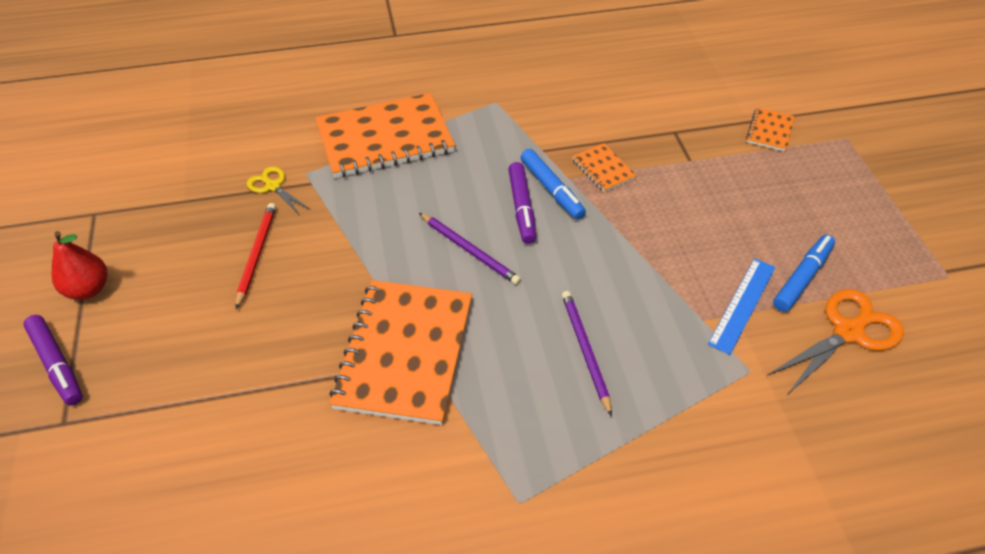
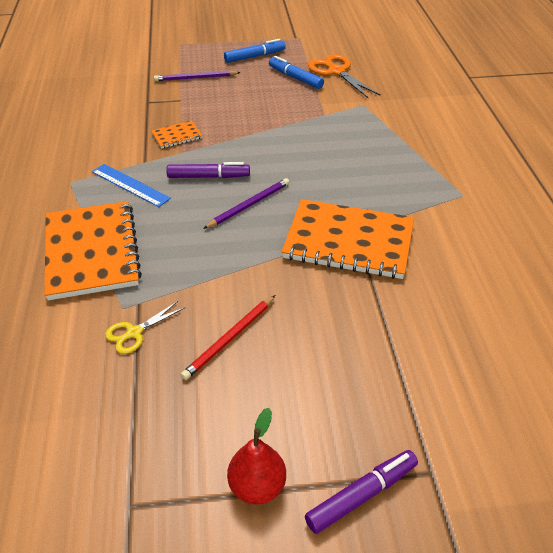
camera: 85 degrees left, 5 degrees down
red pencil [236,203,276,309] -> red pencil turned 60 degrees counterclockwise [181,295,275,380]
blue marker [521,149,586,220] -> blue marker moved to [224,39,286,63]
purple pencil [562,291,612,416] -> purple pencil moved to [154,71,241,81]
blue ruler [708,258,776,355] -> blue ruler moved to [92,164,171,207]
orange notebook [746,108,794,152] -> none

